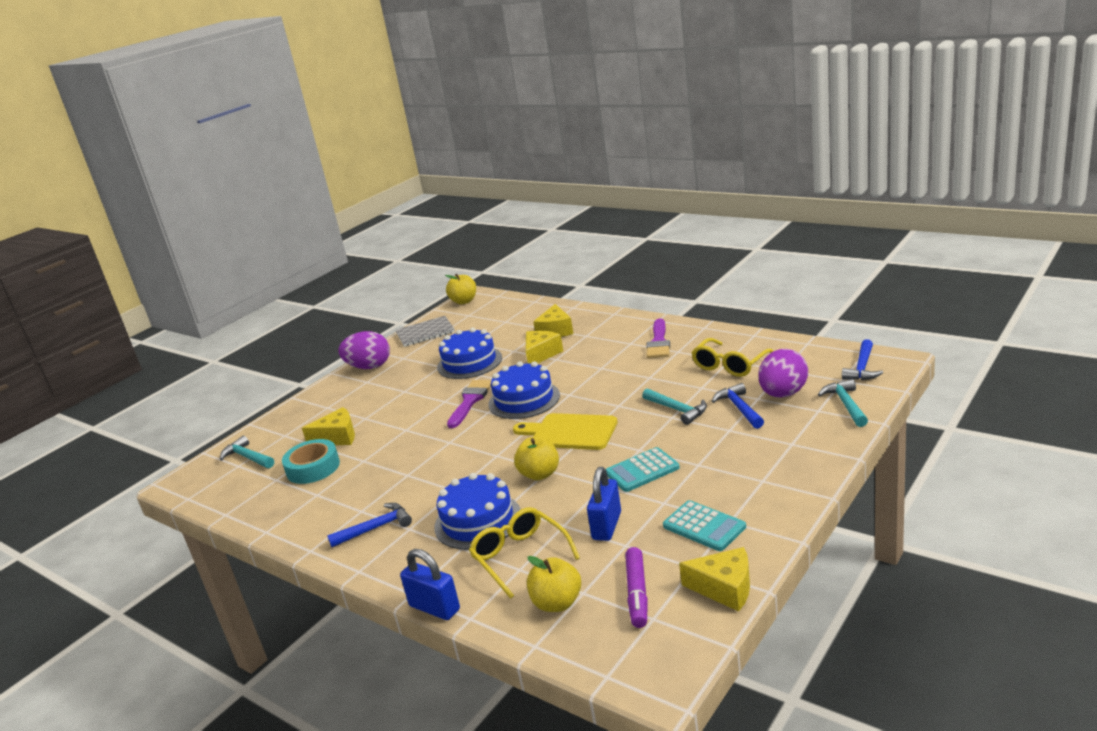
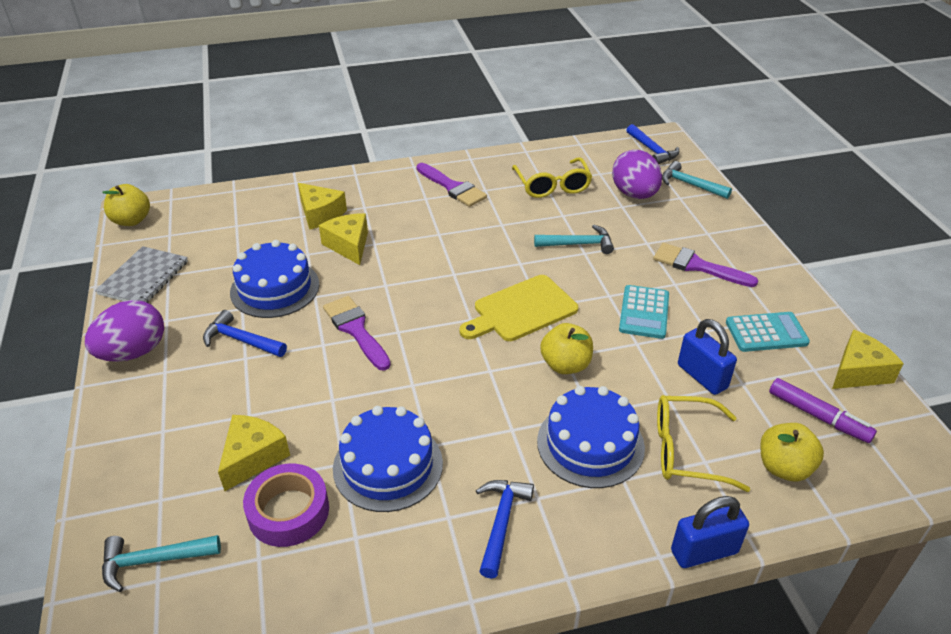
camera: 55 degrees left, 15 degrees up
turquoise tape [282,439,340,484] -> purple tape [243,463,329,547]
blue cake [488,361,560,419] -> blue cake moved to [333,406,443,512]
blue hammer [712,383,764,429] -> blue hammer moved to [203,310,287,357]
none -> purple brush [653,243,759,287]

